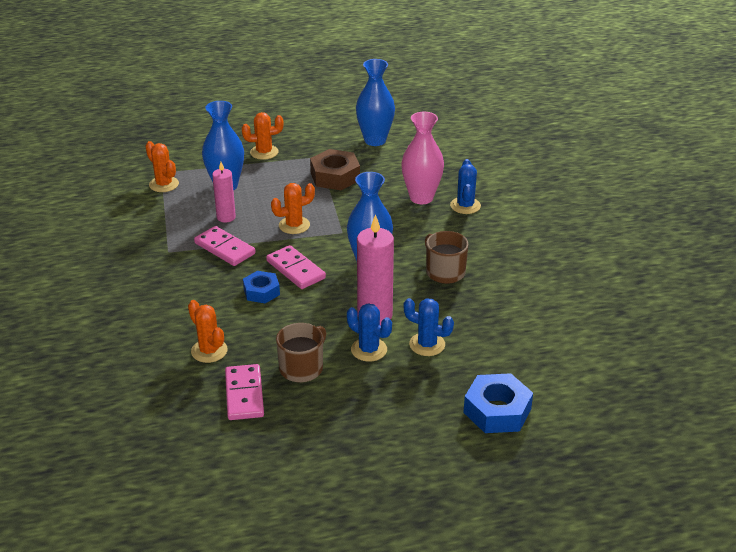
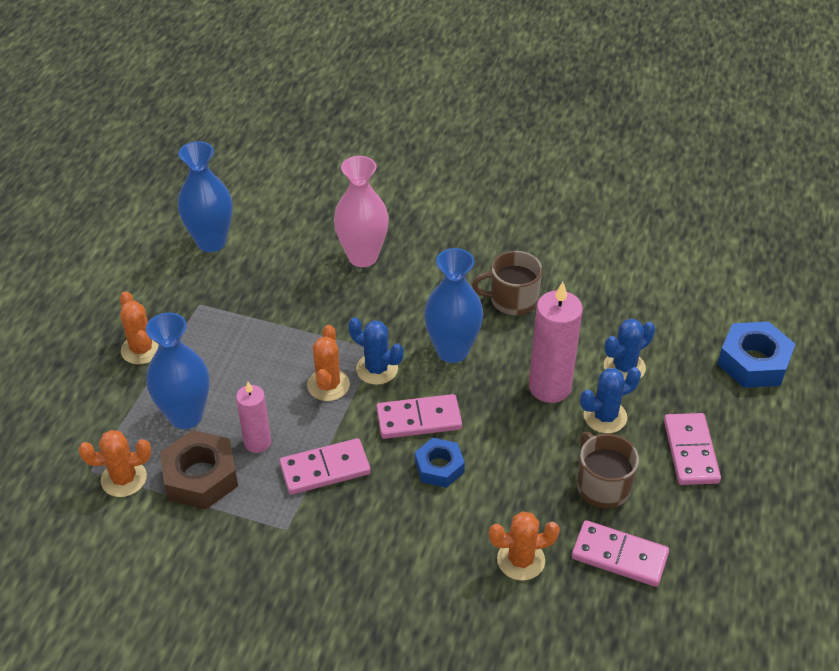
camera: 60 degrees left, 10 degrees up
orange cactus [242,112,284,160] -> orange cactus turned 45 degrees counterclockwise [120,291,159,364]
brown nut [310,149,360,190] -> brown nut moved to [160,430,238,509]
blue cactus [450,159,481,214] -> blue cactus moved to [348,317,404,385]
none -> pink domino [664,413,721,485]

